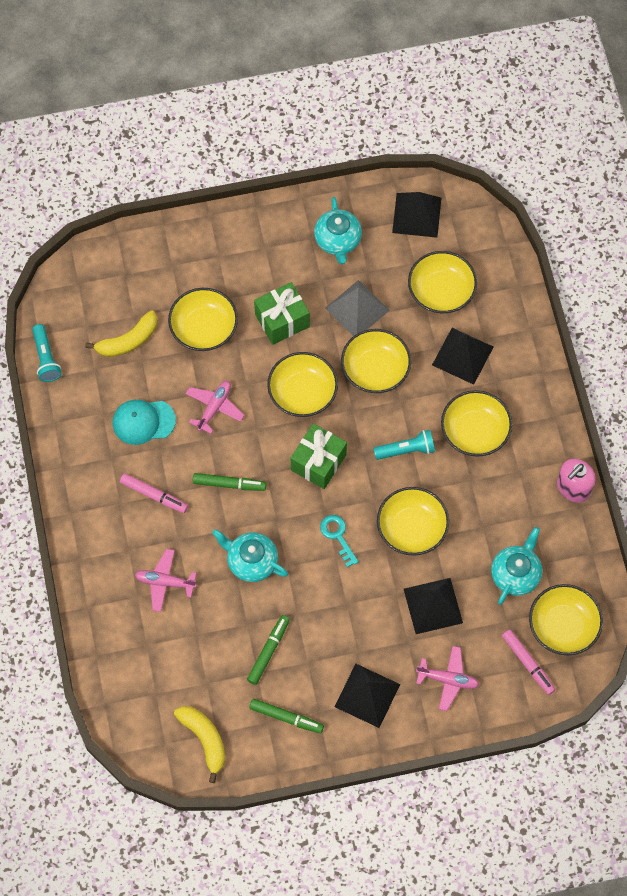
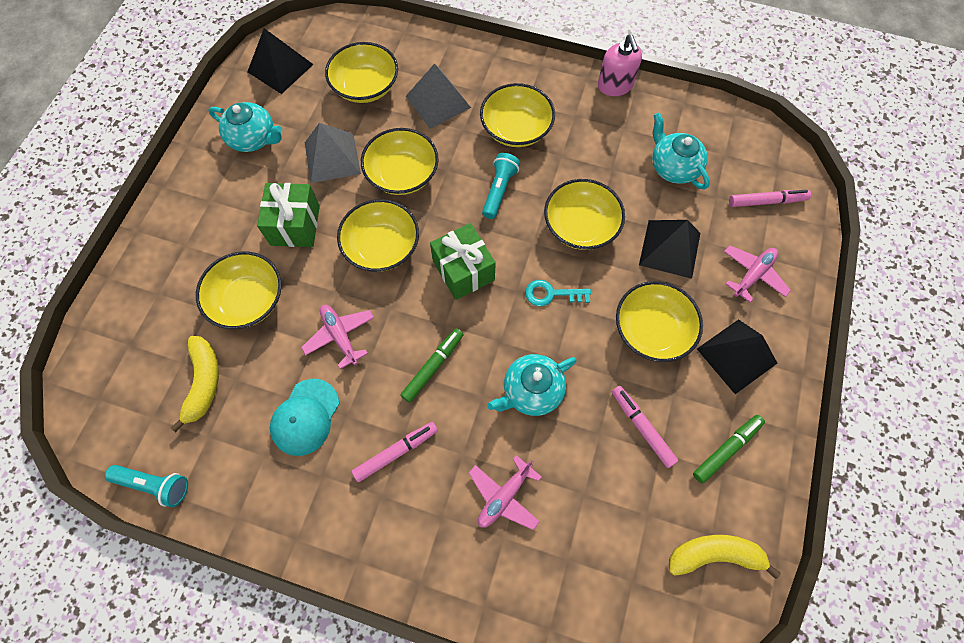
camera: 60 degrees left, 0 degrees up
green marker [247,615,290,685] -> pink marker [612,386,678,468]
black pyramid [432,328,493,385] -> grey pyramid [406,63,471,129]
yellow bowl [529,584,603,655] -> yellow bowl moved to [616,281,703,362]

